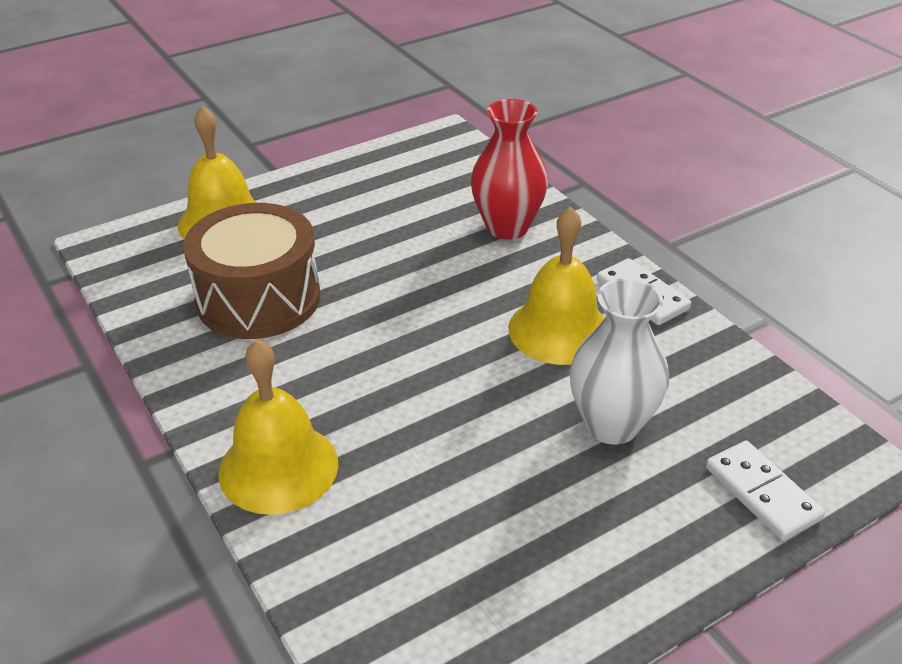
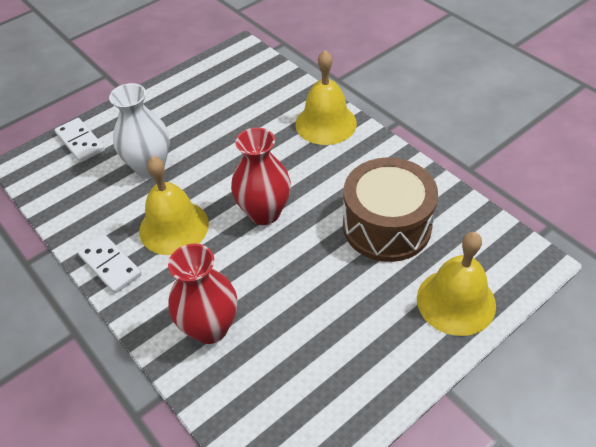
camera: 175 degrees right, 10 degrees up
none -> red vase [231,127,291,225]

